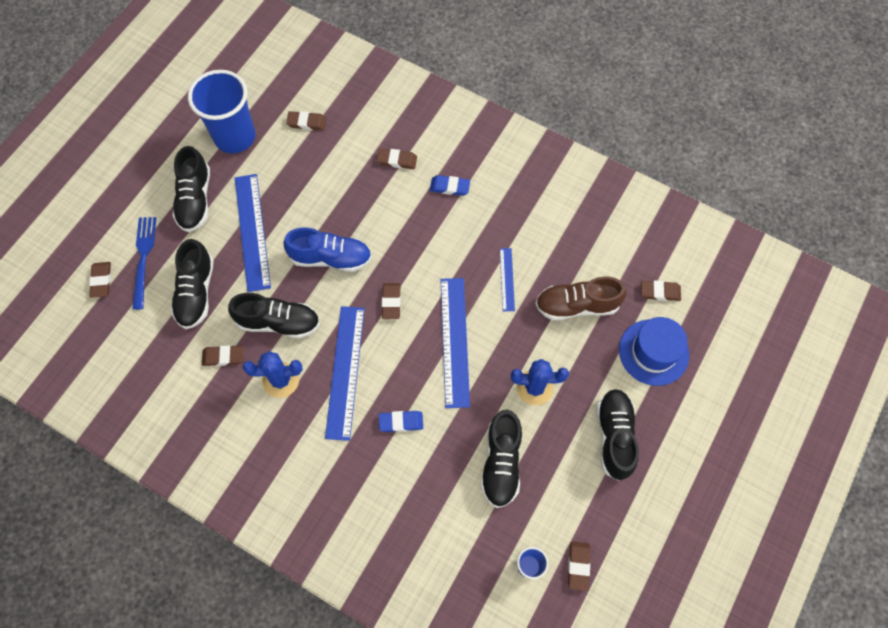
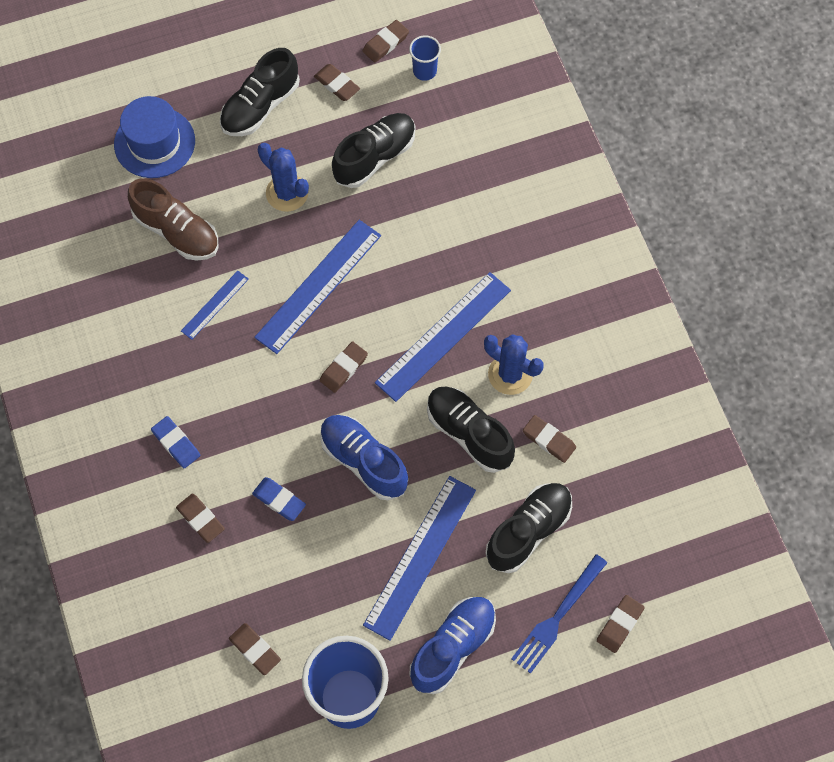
camera: 140 degrees left, 0 degrees up
black shoe [172,146,210,232] -> blue shoe [409,597,496,694]
blue eraser [379,411,423,432] -> blue eraser moved to [252,477,306,521]
brown eraser [641,281,681,301] -> brown eraser moved to [314,64,360,101]

